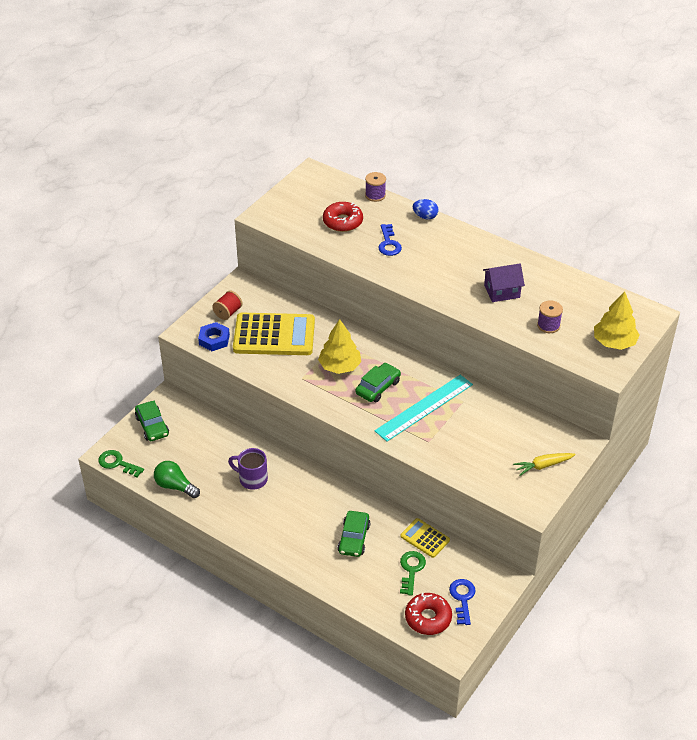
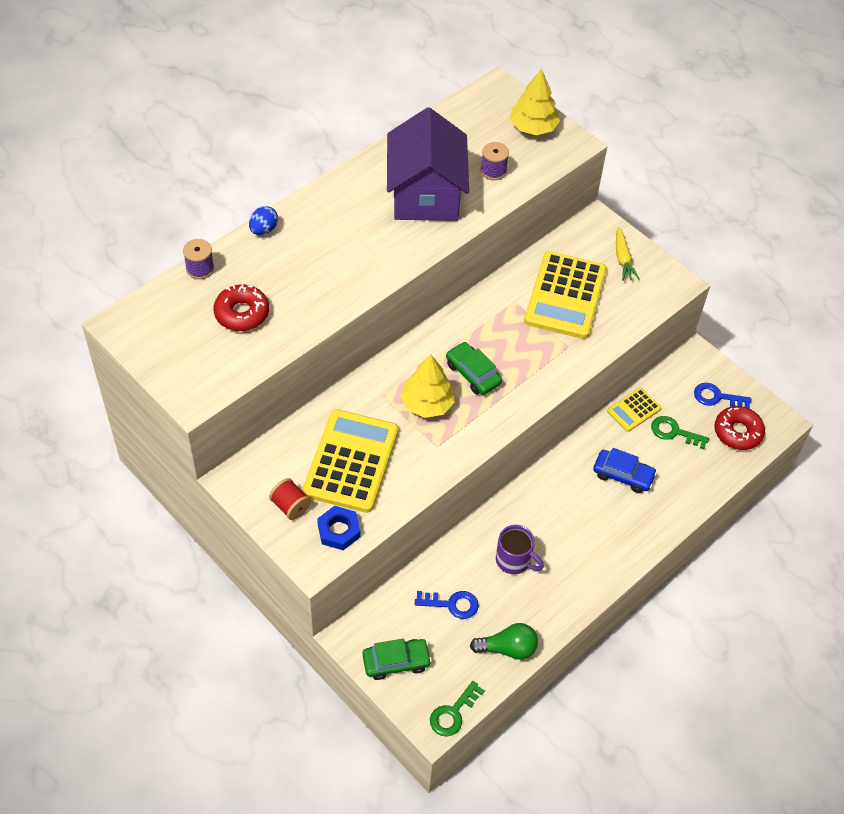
camera: 80 degrees left, 10 degrees up
green light bulb [154,461,200,498] -> green light bulb turned 135 degrees counterclockwise [470,623,538,660]
purple mug [228,448,268,490] -> purple mug turned 90 degrees counterclockwise [496,525,544,574]
green car [338,511,370,557] -> blue car [593,448,657,493]
turquoise ruler [375,375,473,441] -> none
blue key [378,224,402,256] -> blue key moved to [415,591,479,619]
purple house [483,264,525,302] -> purple house [387,107,469,221], size x2.00
none -> yellow calculator [524,251,607,339]

